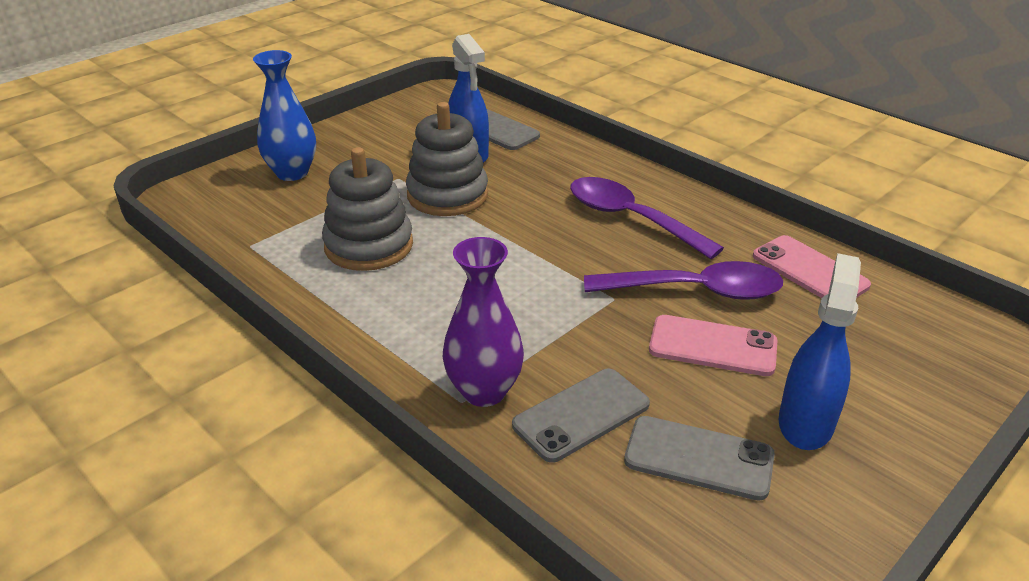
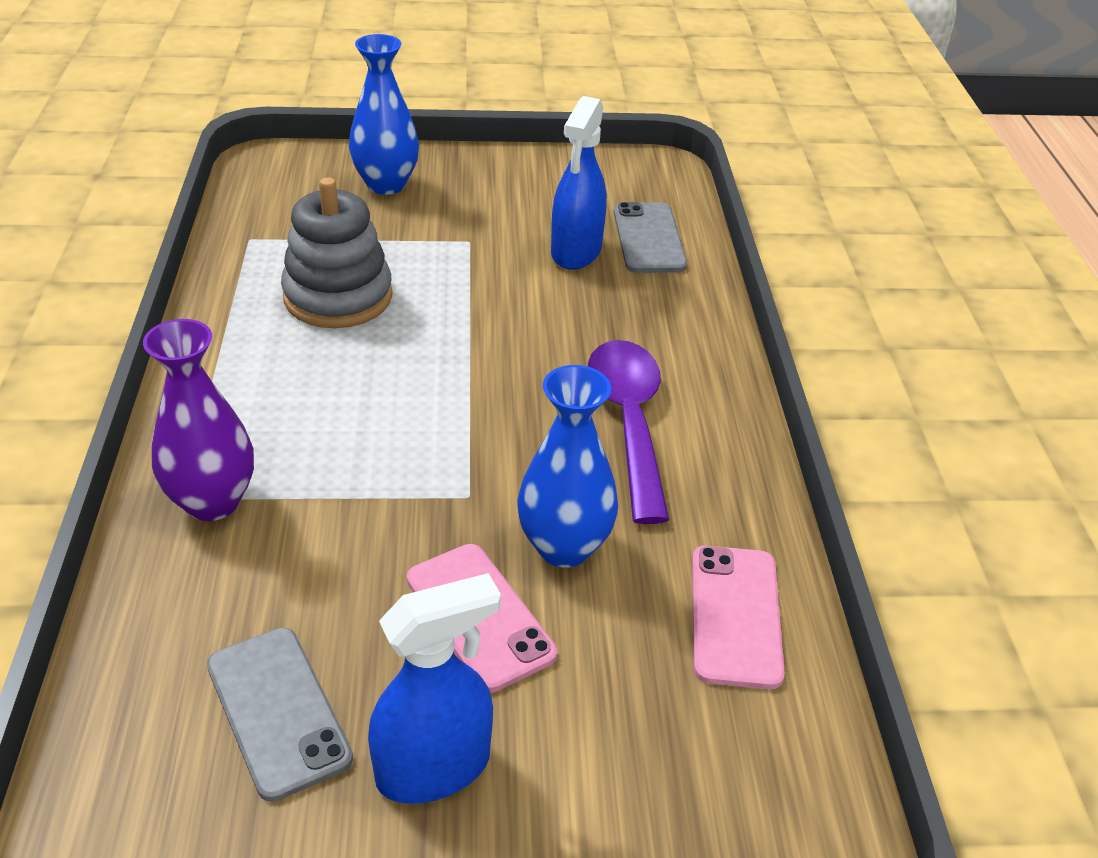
camera: 40 degrees right, 5 degrees up
grey stacking toy [406,102,488,216] -> none
grey phone [512,369,650,463] -> none
purple spoon [584,261,783,300] -> blue vase [517,365,618,568]

